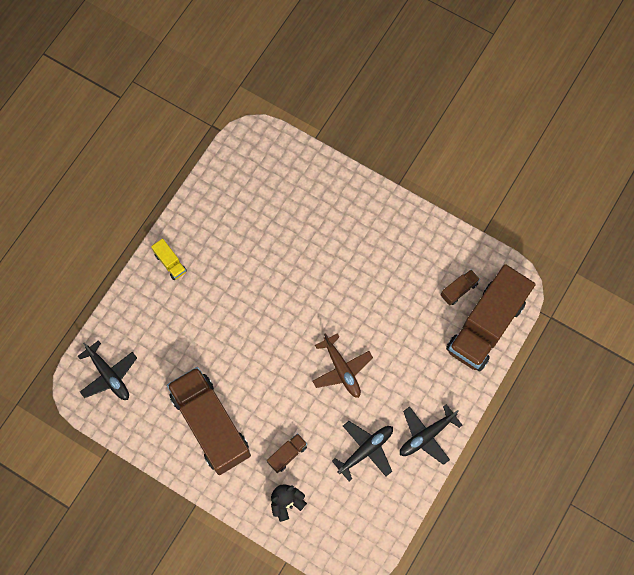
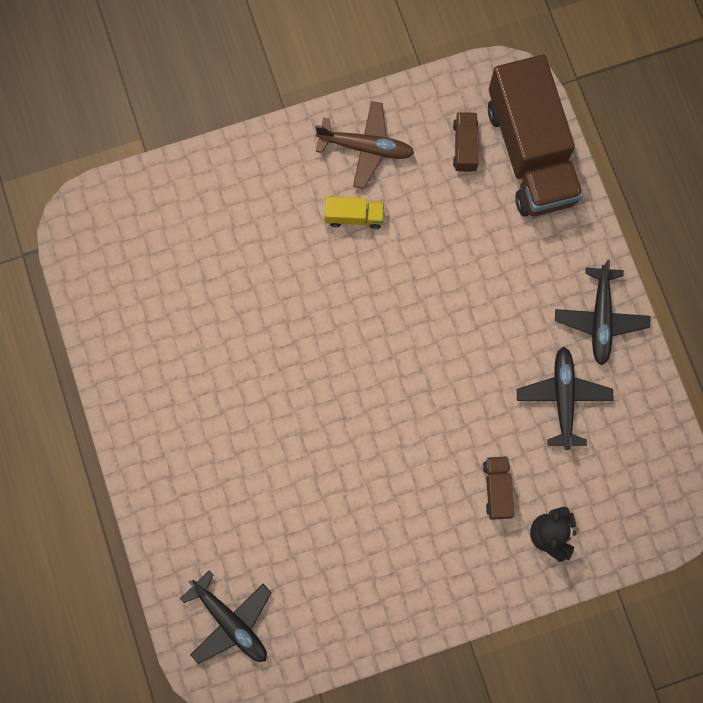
camera: 50 degrees left, 5 degrees up
black plane [78,340,137,400] -> black plane turned 45 degrees clockwise [180,571,272,664]
yellow truck [151,238,187,280] -> yellow truck moved to [325,196,384,229]
brown truck [167,367,251,475] -> none
brown plane [312,333,373,398] -> brown plane moved to [315,101,414,189]

